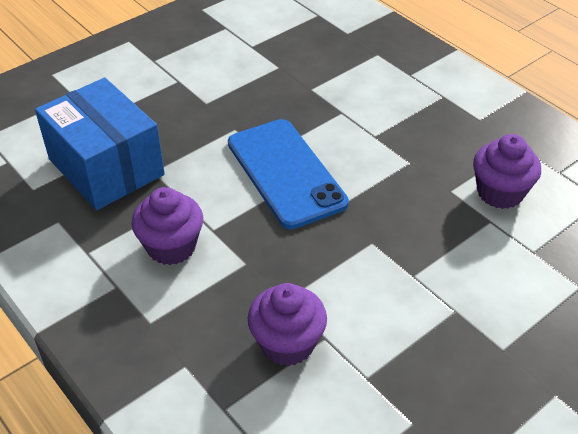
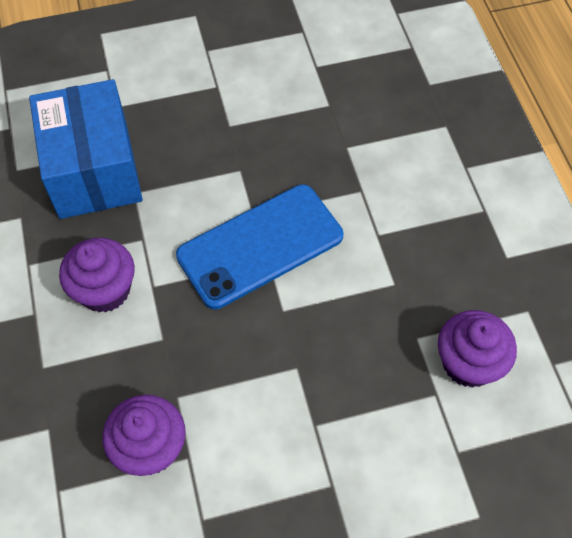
camera: 25 degrees right, 15 degrees up
blue phone [228,119,349,229] -> blue phone turned 60 degrees clockwise [176,184,343,309]

